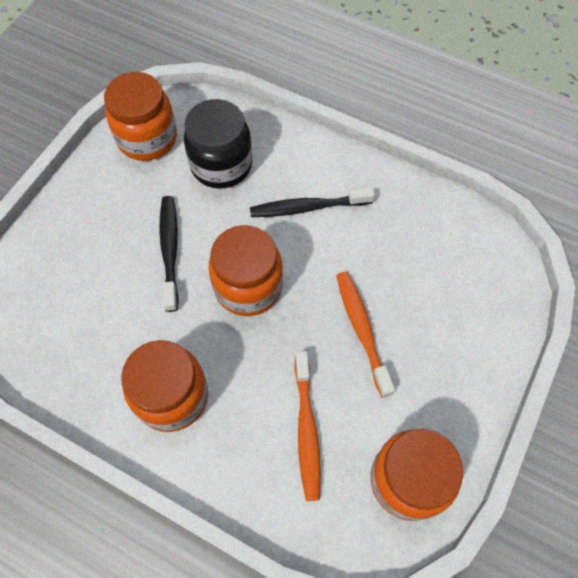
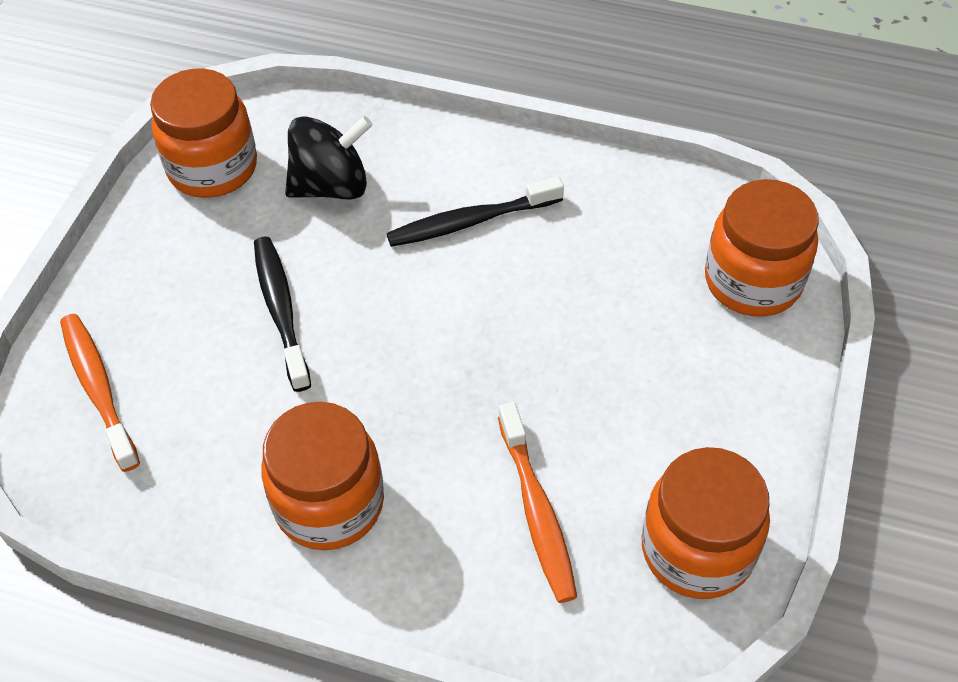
camera: 10 degrees left, 10 degrees down
black jar [184,99,252,189] -> black spinning top [285,116,373,200]
orange jar [209,225,283,316] -> orange jar moved to [705,179,819,317]
orange toothbrush [336,272,395,398] -> orange toothbrush moved to [60,314,140,472]

